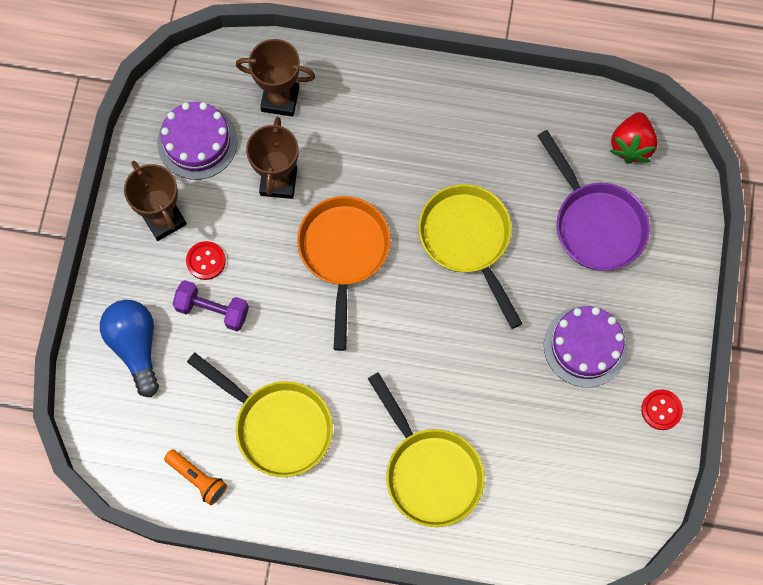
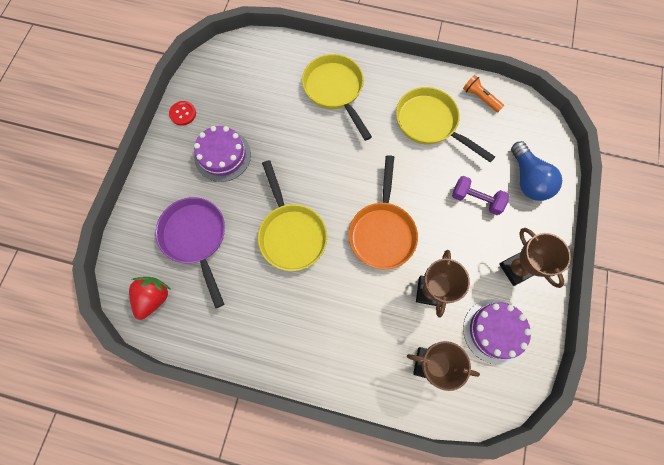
camera: 175 degrees left, 0 degrees up
red button [186,241,226,280] -> none

